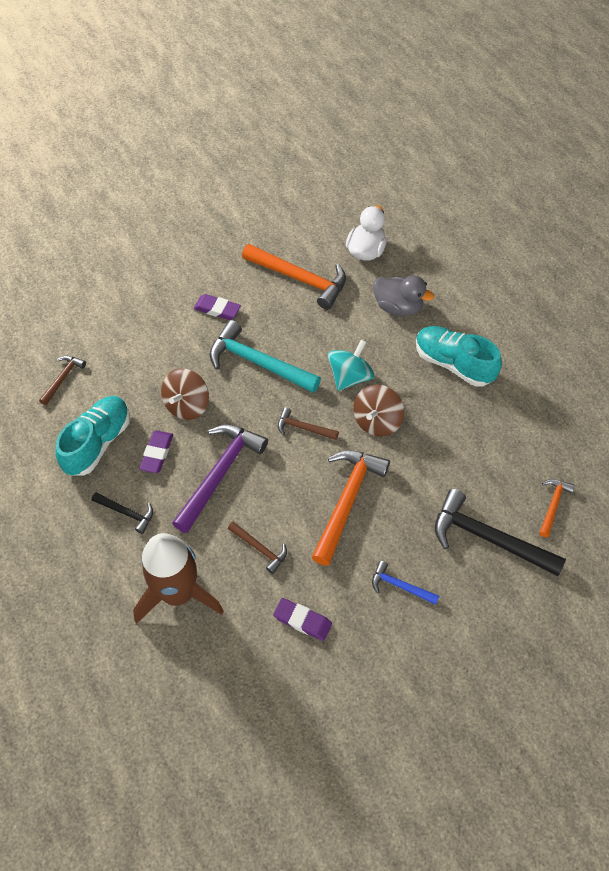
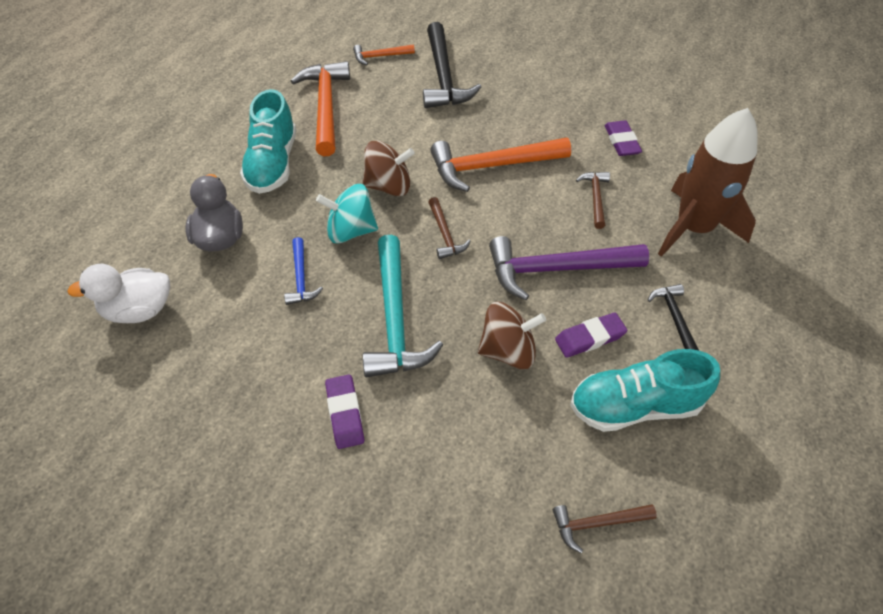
camera: 125 degrees left, 5 degrees down
orange hammer [242,244,346,310] -> orange hammer moved to [291,61,350,156]
blue hammer [372,561,439,605] -> blue hammer moved to [284,237,323,305]

